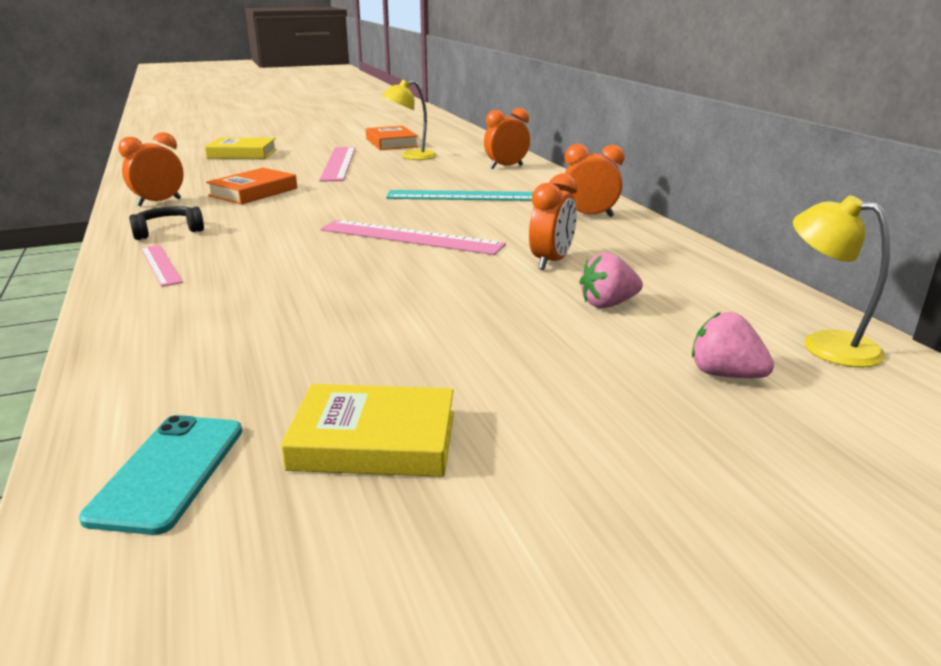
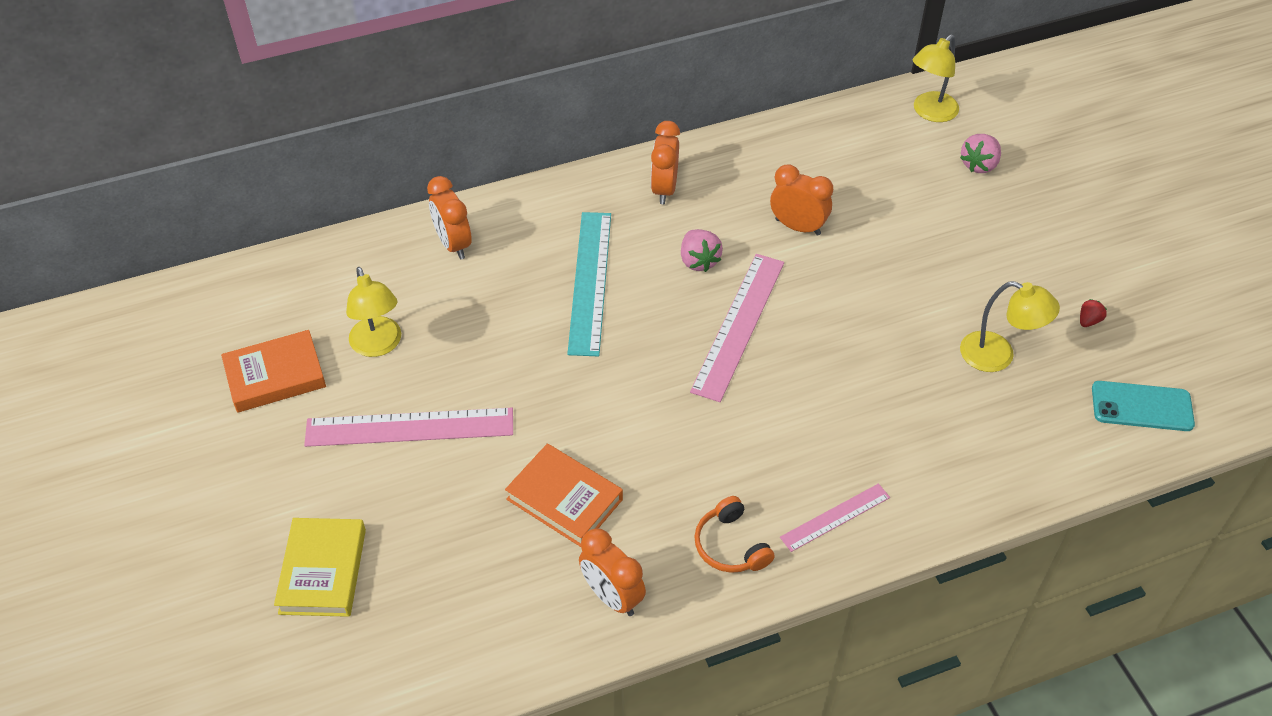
camera: 90 degrees left, 25 degrees up
black headphones [129,206,204,240] -> orange headphones [694,496,775,573]
yellow book [281,384,454,477] -> red strawberry [1080,299,1107,327]
pink strawberry [579,253,643,308] -> pink strawberry moved to [681,229,723,272]
none -> yellow lamp [960,281,1060,372]

